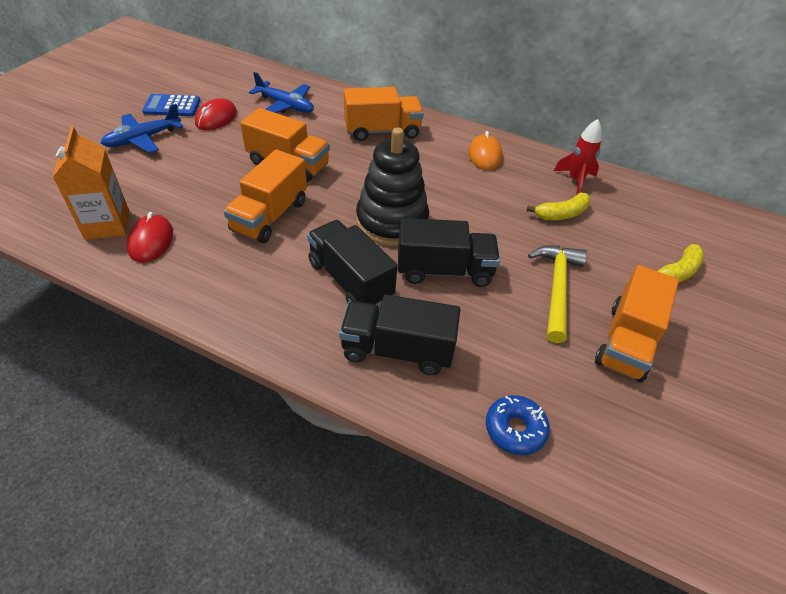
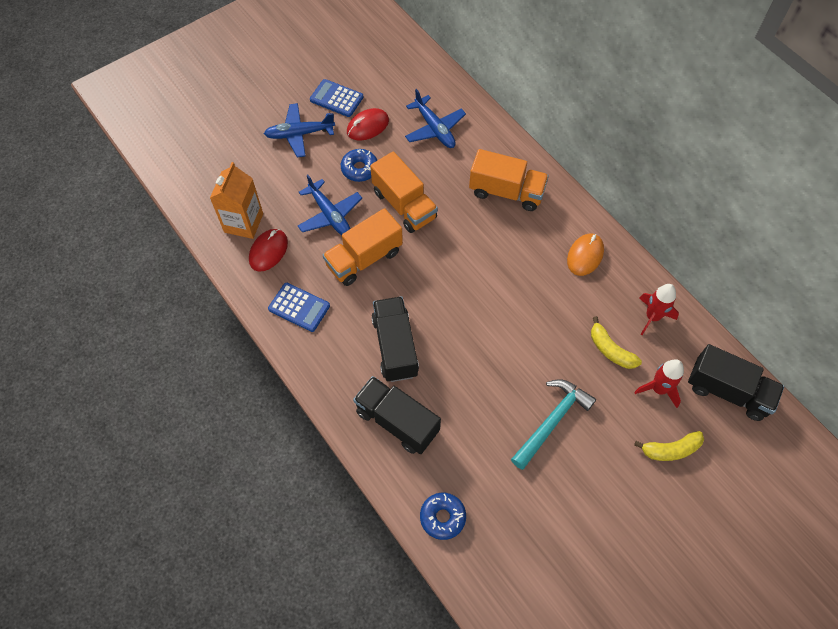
camera: 30 degrees right, 15 degrees up
black stacking toy [356,128,429,246] -> none
black truck [398,218,500,287] -> black truck moved to [688,344,784,421]
yellow banana [527,193,591,220] -> yellow banana turned 45 degrees clockwise [591,316,642,369]
yellow hammer [528,246,587,343] -> turquoise hammer [511,379,596,470]
orange truck [595,265,679,382] -> none
none -> blue calculator [268,283,330,332]
none -> blue plane [298,174,362,235]
none -> blue donut [341,149,377,182]
none -> red rocket [634,359,684,408]

